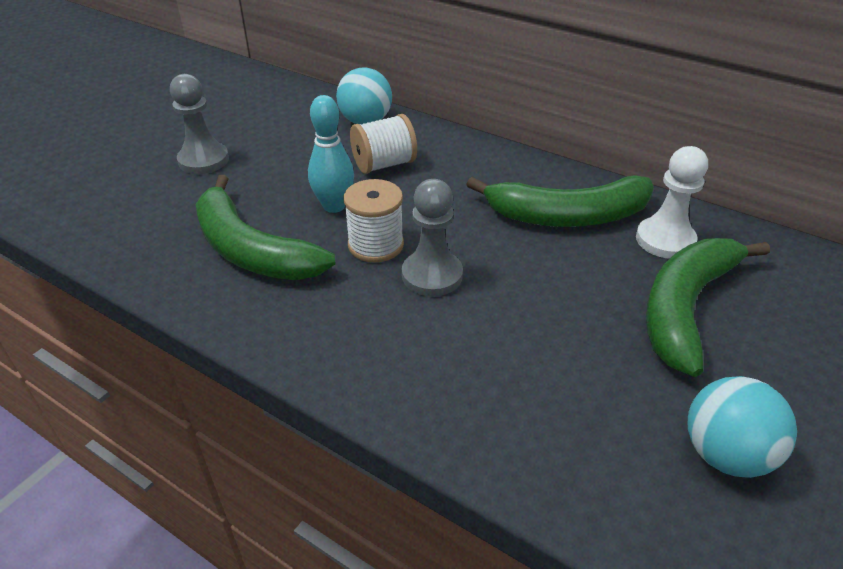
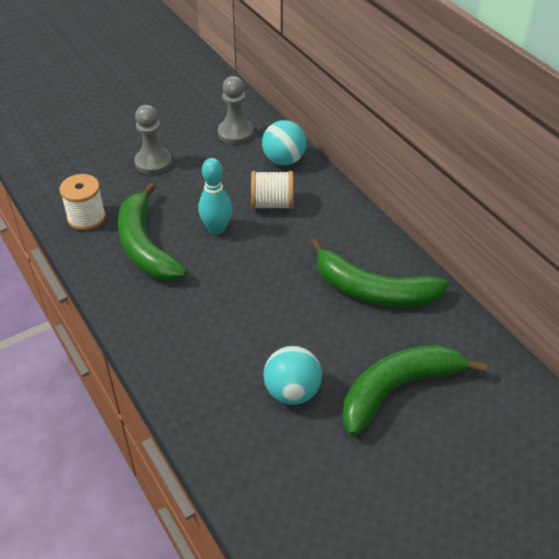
camera: 25 degrees right, 5 degrees up
white spool [343,179,404,263] -> white spool moved to [59,174,106,230]
grey pawn [402,179,463,296] -> grey pawn moved to [218,76,253,144]
white pawn [636,146,708,259] -> none
turquoise ball [688,376,797,478] -> turquoise ball moved to [263,346,322,405]

